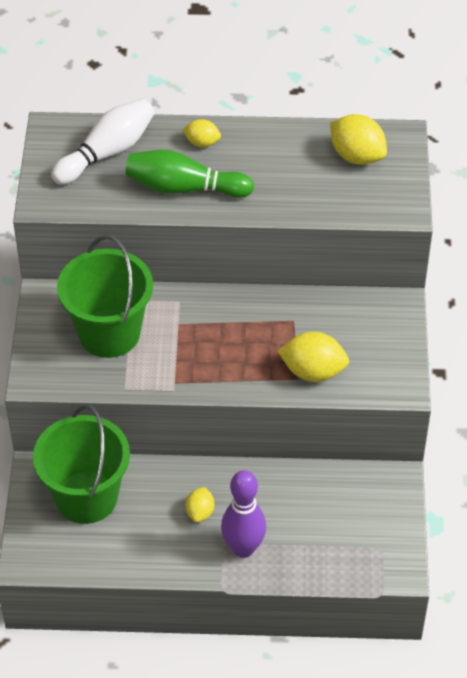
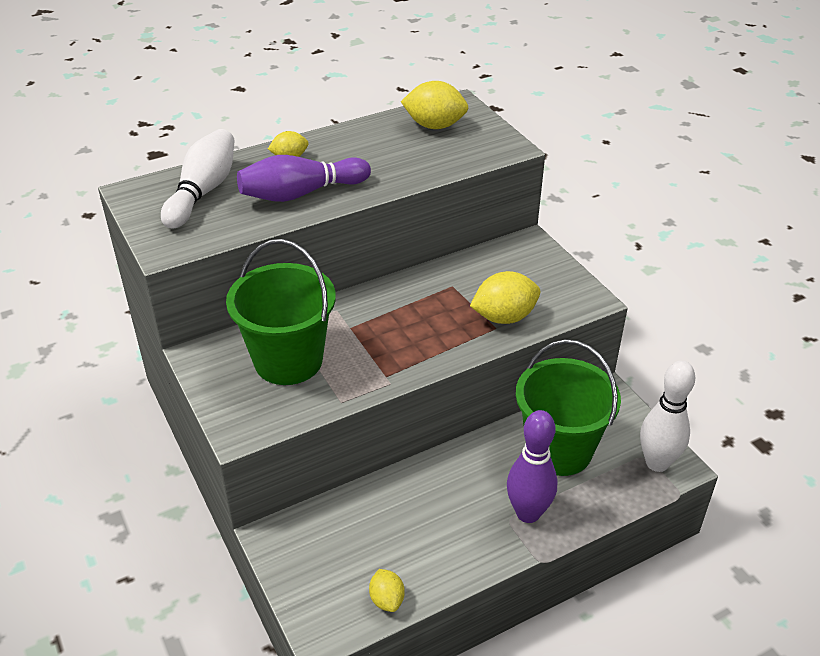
camera: 30 degrees left, 10 degrees down
green bucket [33,404,130,524] -> green bucket moved to [516,339,621,476]
green bowling pin [125,150,254,198] -> purple bowling pin [237,155,371,202]
yellow lemon [185,487,214,523] -> yellow lemon moved to [369,569,405,612]
none -> white bowling pin [640,361,695,472]

